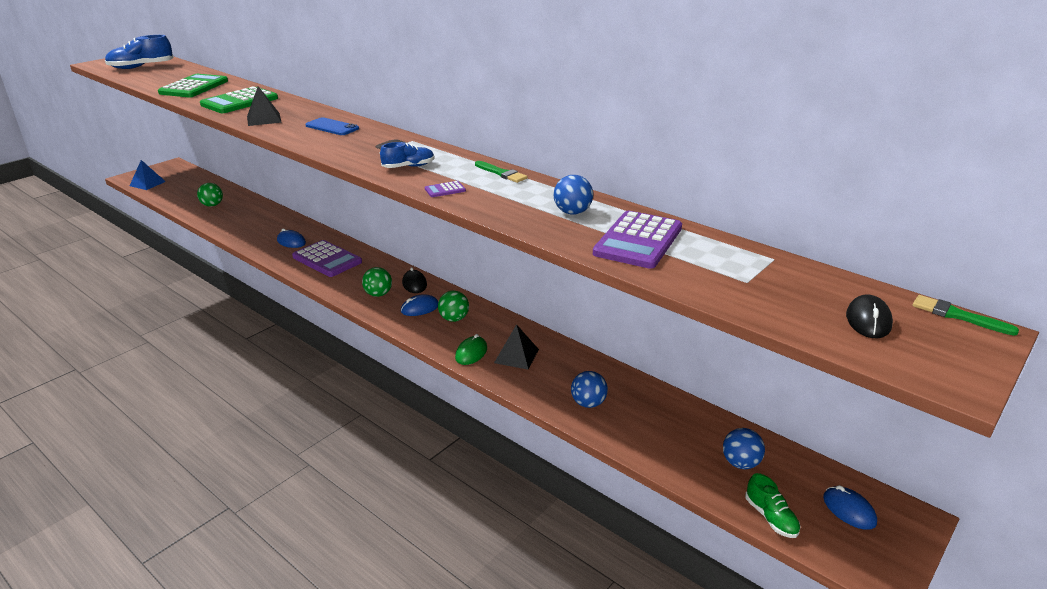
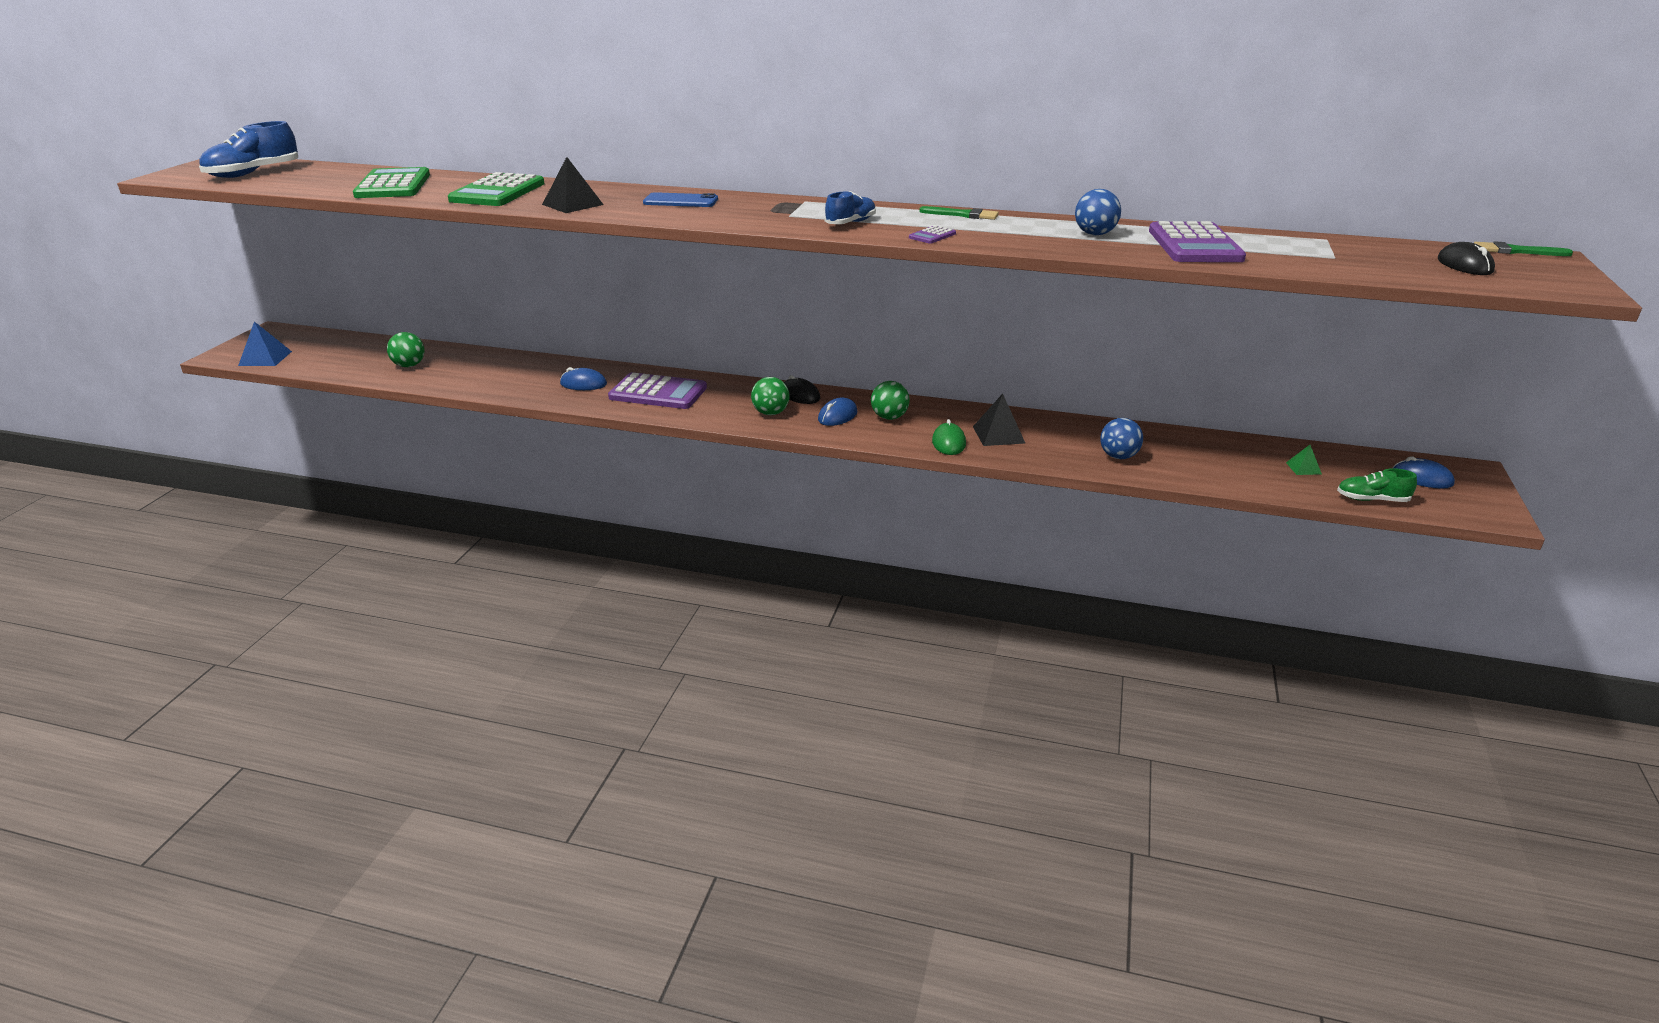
camera: 25 degrees left, 0 degrees up
blue ball [723,428,765,469] -> green pyramid [1286,445,1322,475]
green shoe [745,473,801,538] -> green shoe turned 150 degrees clockwise [1337,468,1417,502]

